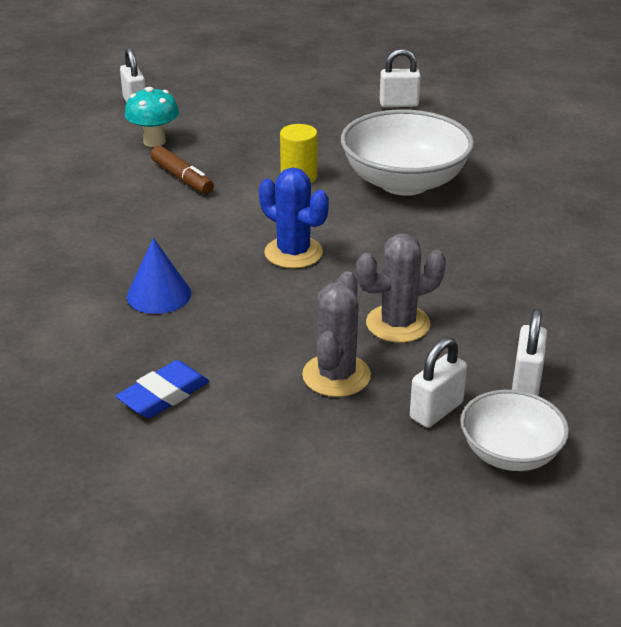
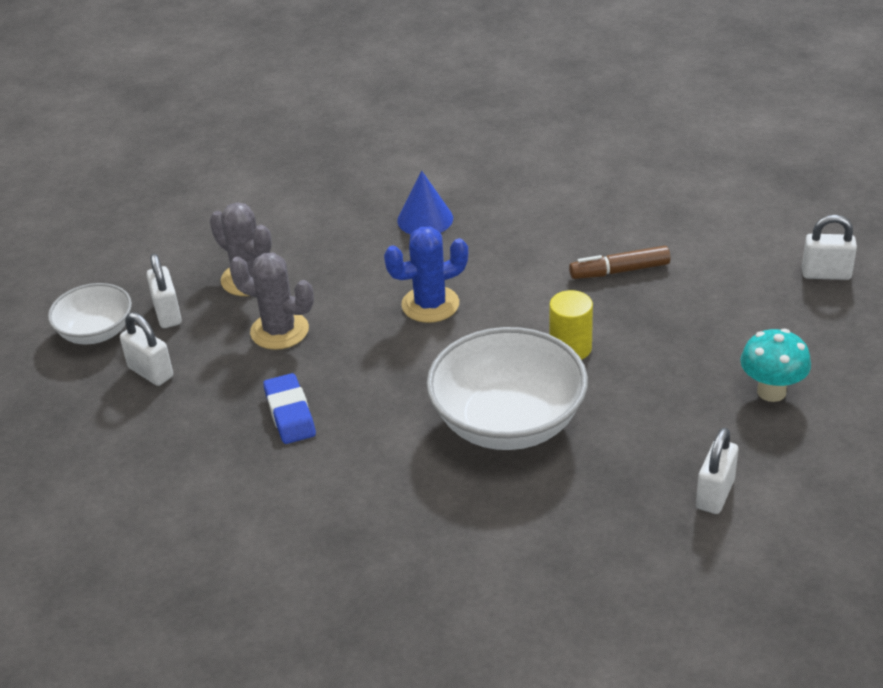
camera: 120 degrees right, 5 degrees up
blue eraser [116,360,209,418] -> blue eraser moved to [263,373,316,444]
turquoise mushroom [125,87,179,147] -> turquoise mushroom moved to [740,329,811,402]
grey cactus [356,234,446,343] -> grey cactus turned 75 degrees counterclockwise [229,253,314,350]

